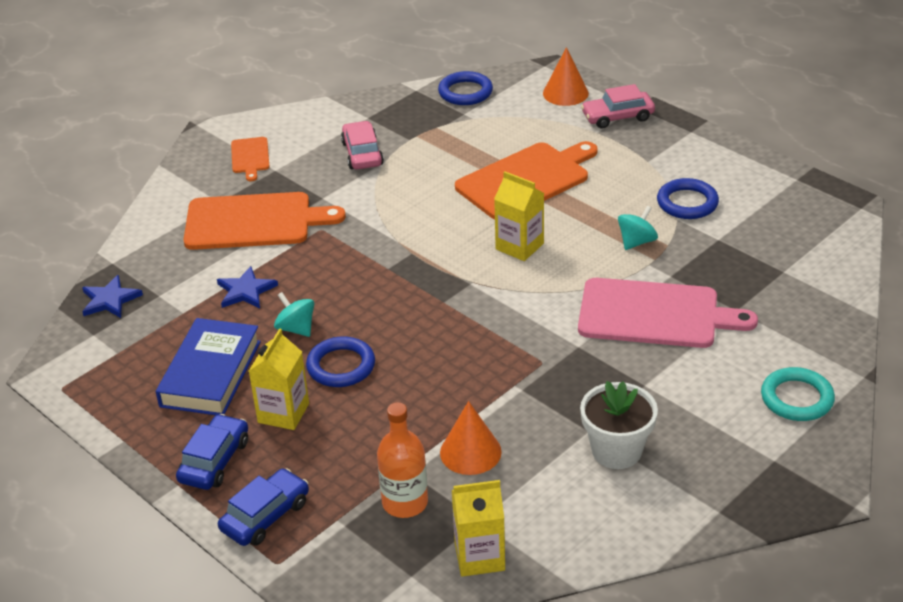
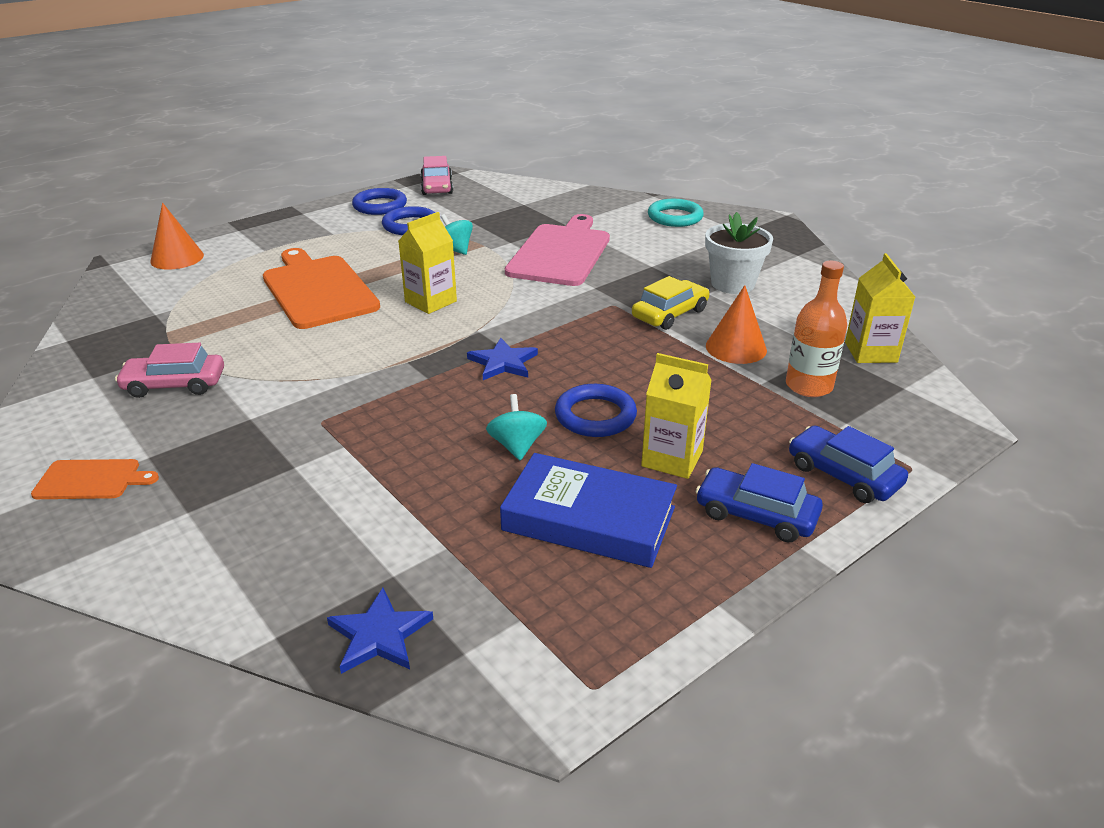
camera: 85 degrees left, 5 degrees down
orange cutting board [184,192,346,250] -> none
blue star [217,266,278,308] -> blue star moved to [467,338,538,380]
turquoise spinning top [274,292,314,337] -> turquoise spinning top turned 120 degrees clockwise [486,394,547,460]
blue ring [438,71,493,105] -> blue ring moved to [352,188,407,215]
pink car [581,84,655,128] -> pink car moved to [421,156,453,195]
none -> yellow car [632,276,709,330]

